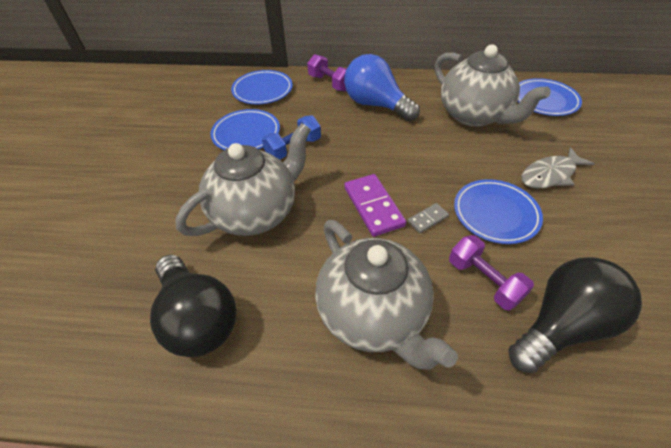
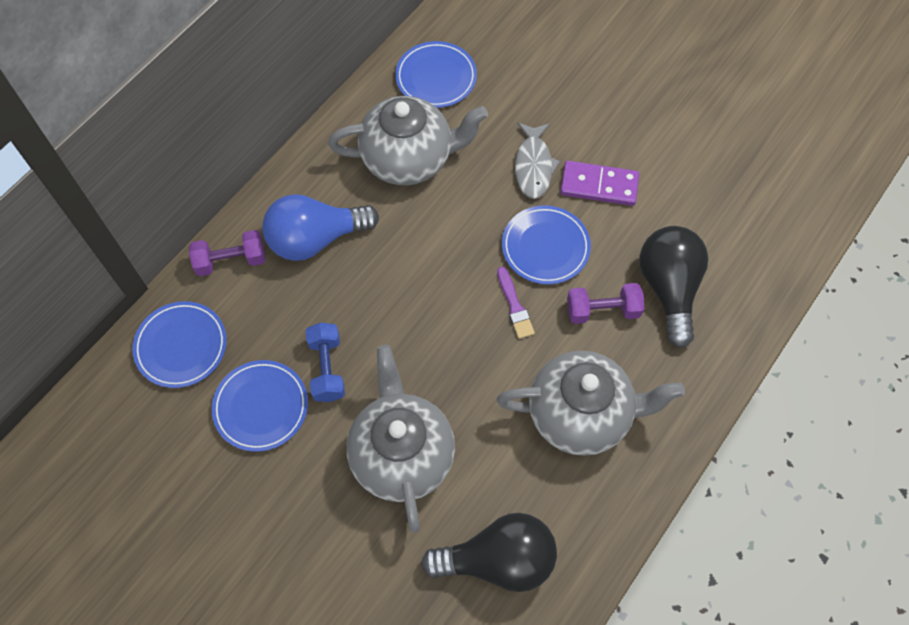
camera: 60 degrees left, 15 degrees up
purple domino [344,174,406,237] -> purple domino moved to [560,161,639,206]
grey domino [408,203,449,233] -> purple brush [497,267,535,339]

